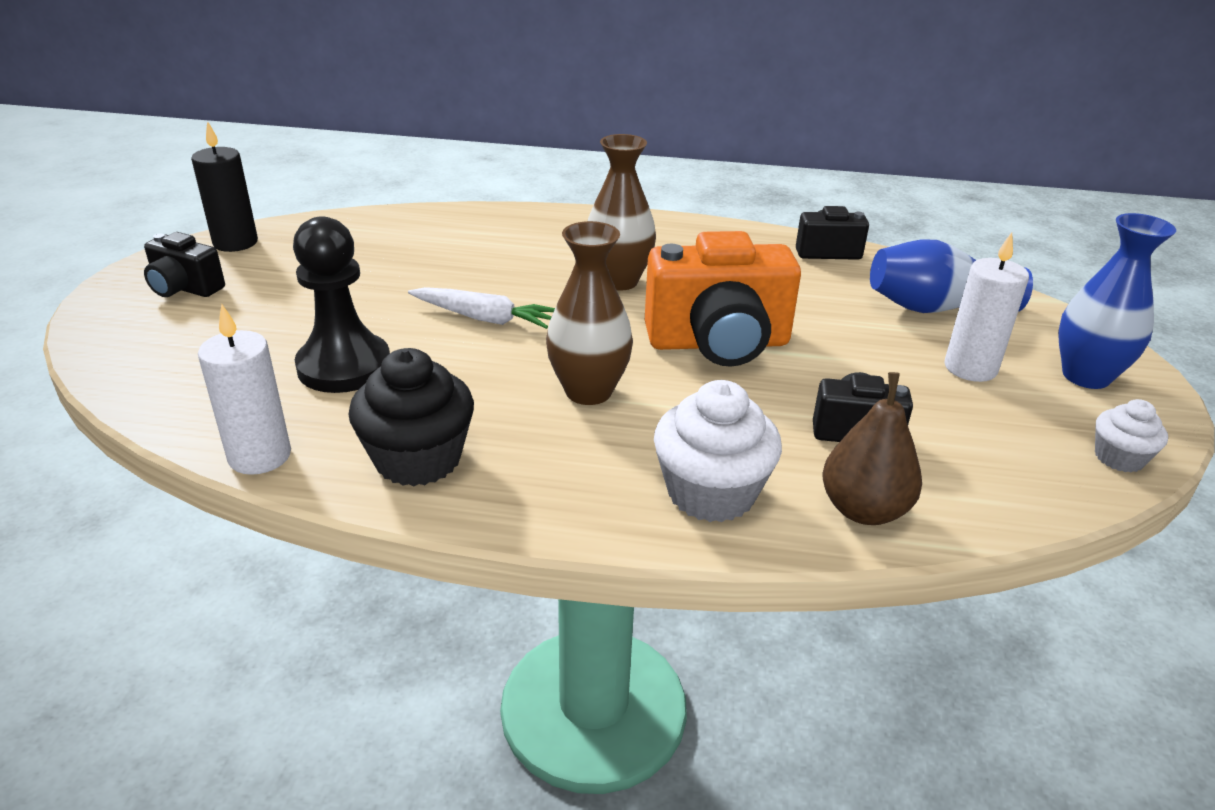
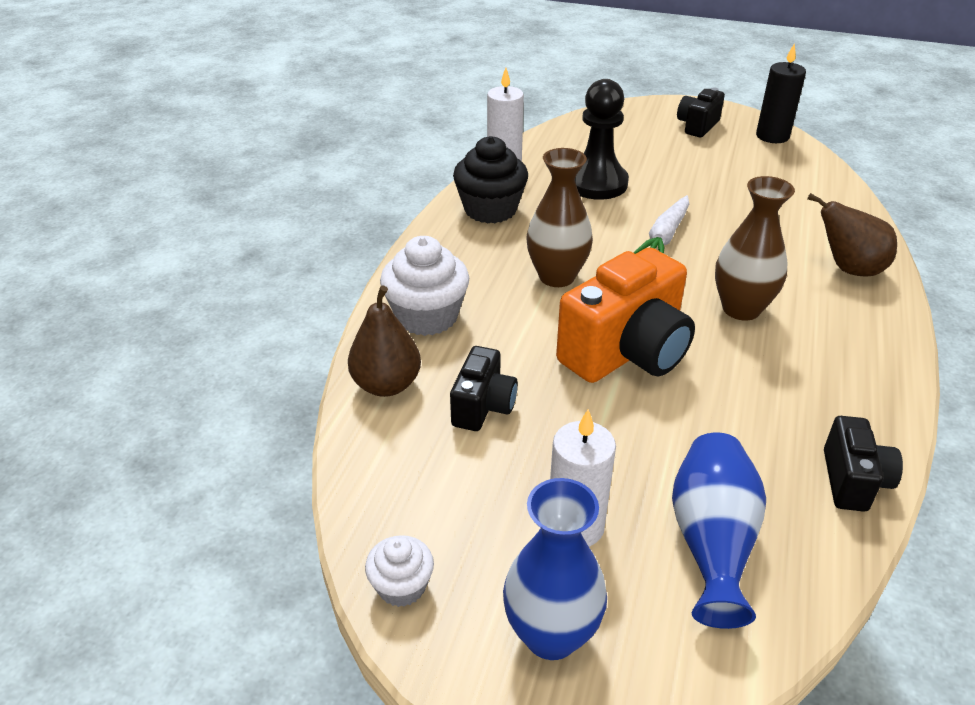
camera: 100 degrees right, 5 degrees up
orange camera [645,231,801,367] -> orange camera turned 135 degrees counterclockwise [556,247,695,383]
none -> brown pear [807,193,897,277]

